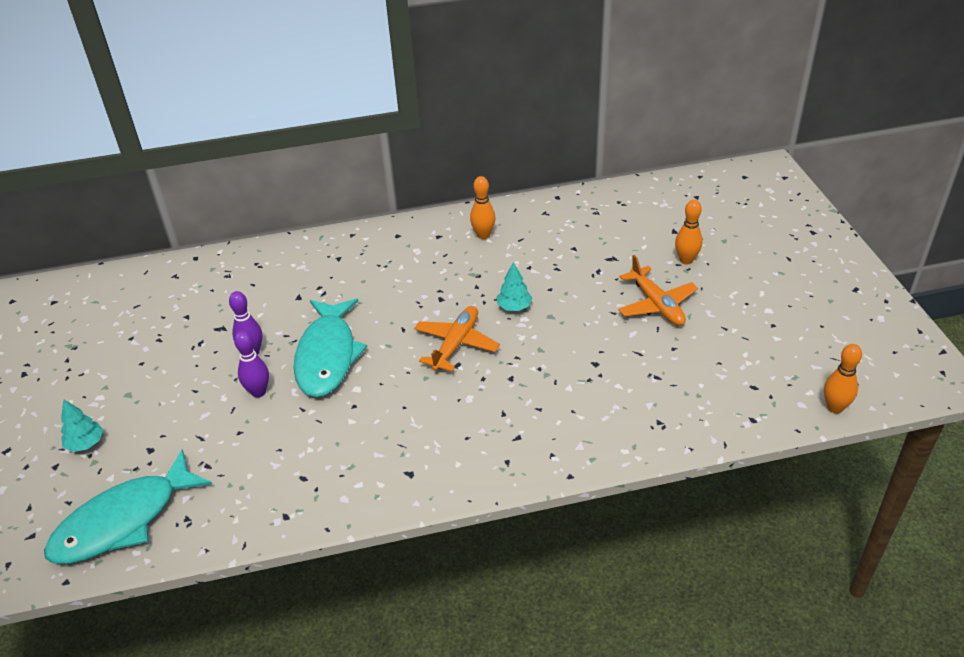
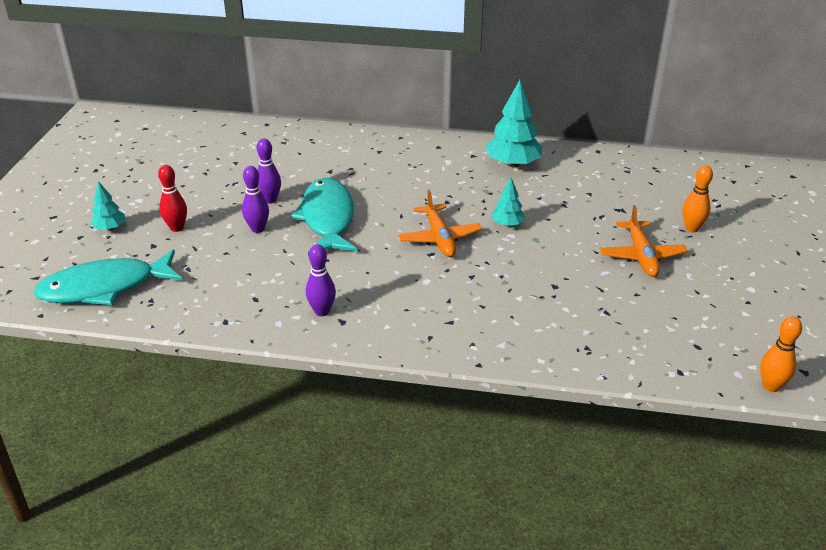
camera: 20 degrees right, 5 degrees down
turquoise fish [294,299,368,397] -> turquoise fish turned 150 degrees clockwise [290,178,357,255]
orange plane [414,306,500,371] -> orange plane turned 120 degrees clockwise [398,190,482,257]
orange bowling pin [470,176,496,239] -> turquoise tree [486,80,542,167]
none -> red bowling pin [158,165,187,232]
none -> purple bowling pin [306,244,336,316]

